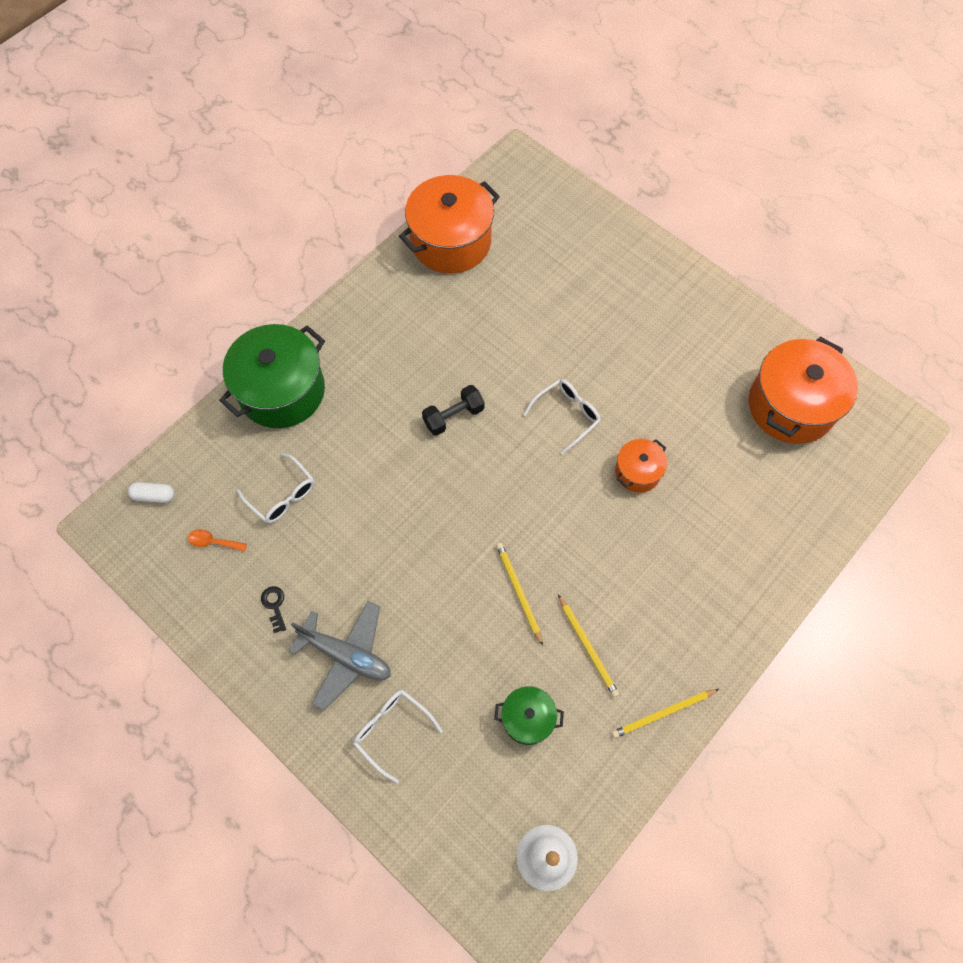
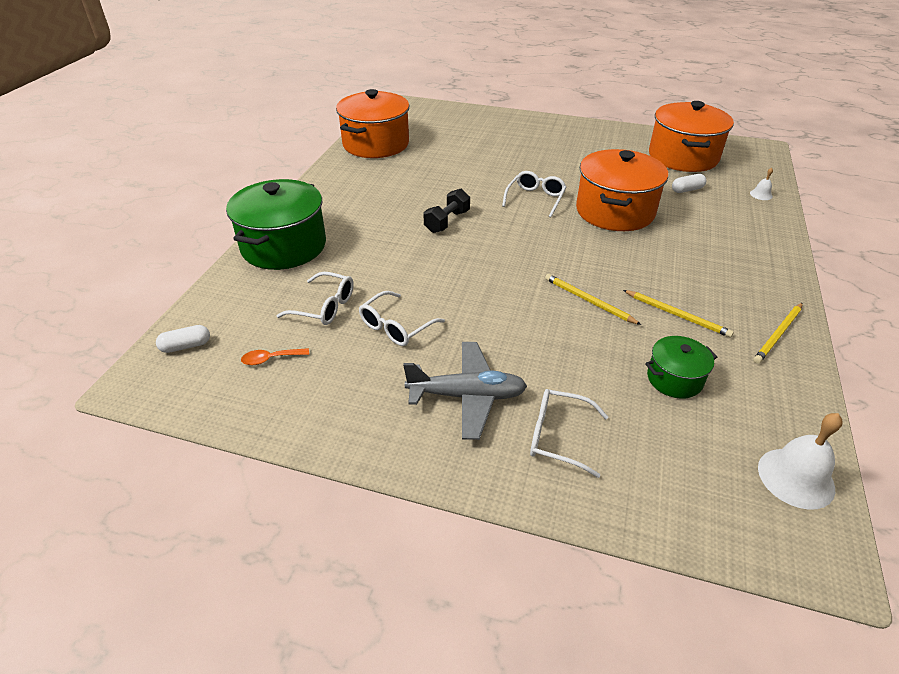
camera: 25 degrees left, 25 degrees down
black key [261,586,286,633] -> none
orange pot [615,439,667,493] -> orange pot [576,149,668,231], size x1.96
none -> white glasses [359,291,445,346]
none -> white capsule [672,174,706,193]
none -> white bell [750,168,773,200]

